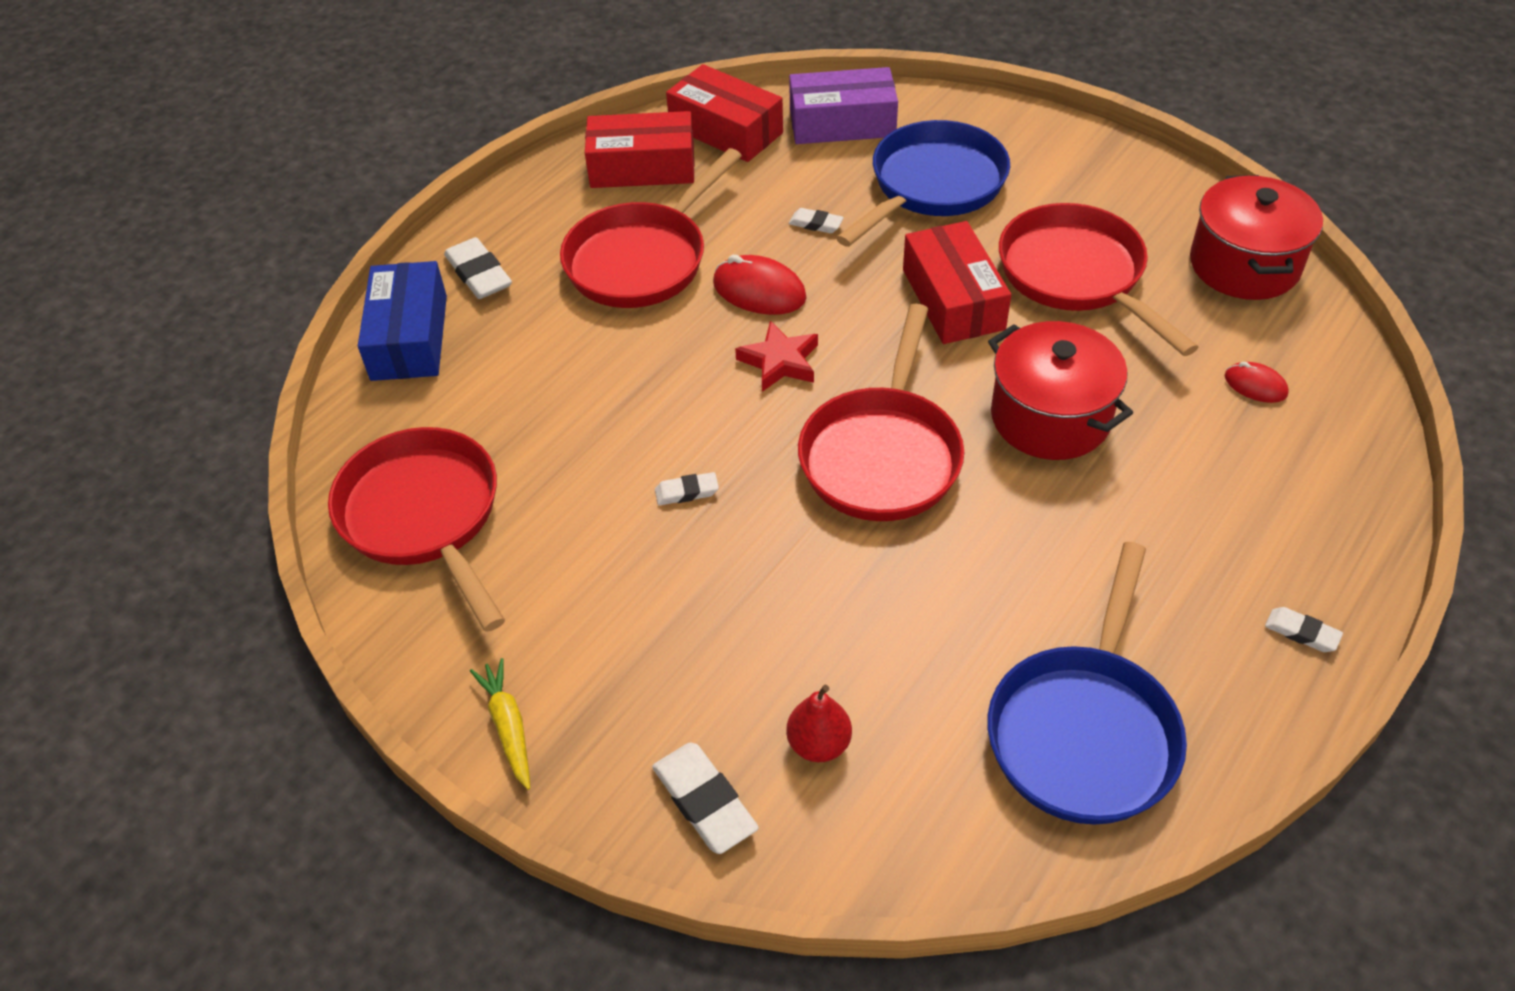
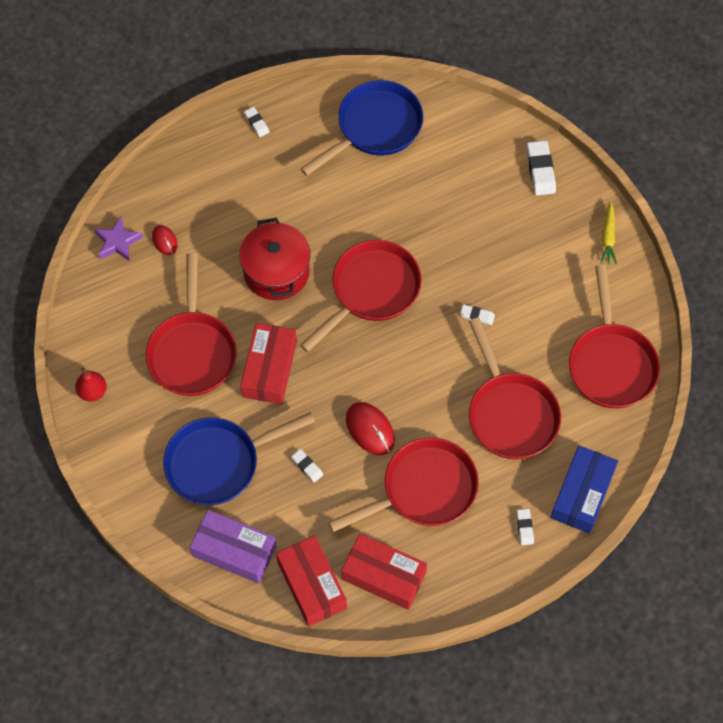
camera: 155 degrees left, 15 degrees up
white eraser [444,237,512,299] -> white eraser [516,509,534,545], size x0.57
red star [735,321,818,392] -> none
red pear [786,684,852,762] -> red pear moved to [75,368,107,402]
red pot [1190,175,1323,300] -> none
none -> purple star [94,216,143,261]
none -> red pan [469,317,561,459]

